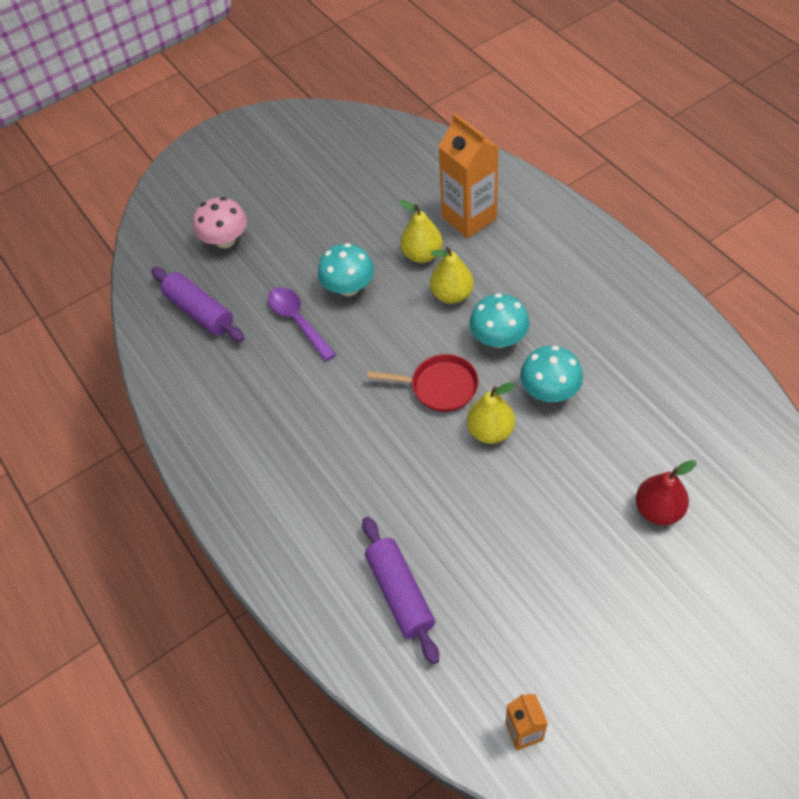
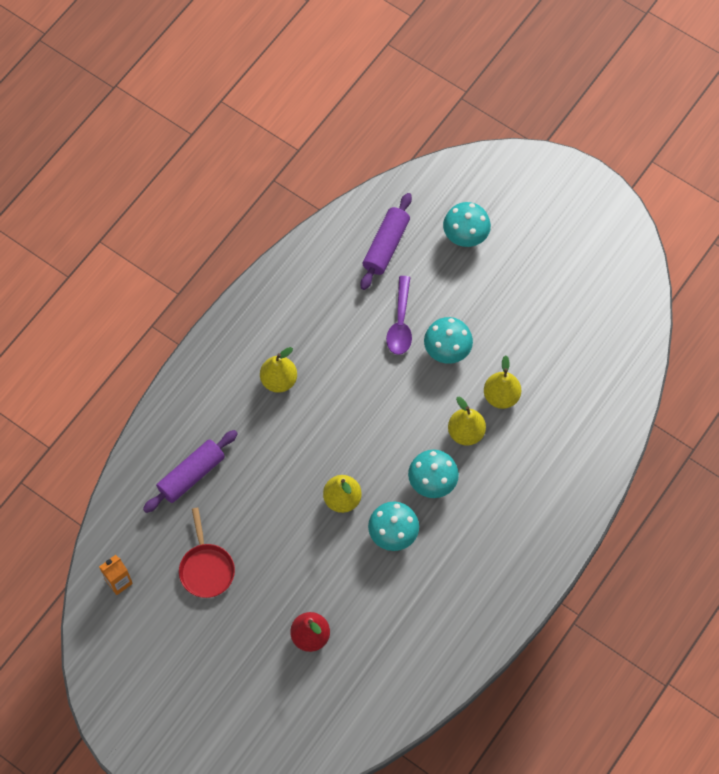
camera: 65 degrees right, 10 degrees up
pink mushroom [193,197,247,248] -> turquoise mushroom [443,202,491,247]
purple spoon [268,287,336,361] -> purple spoon turned 150 degrees clockwise [386,276,412,355]
red pan [367,354,478,412] -> red pan moved to [179,507,235,598]
orange carton [438,113,499,238] -> none
none -> yellow pear [260,347,297,393]

